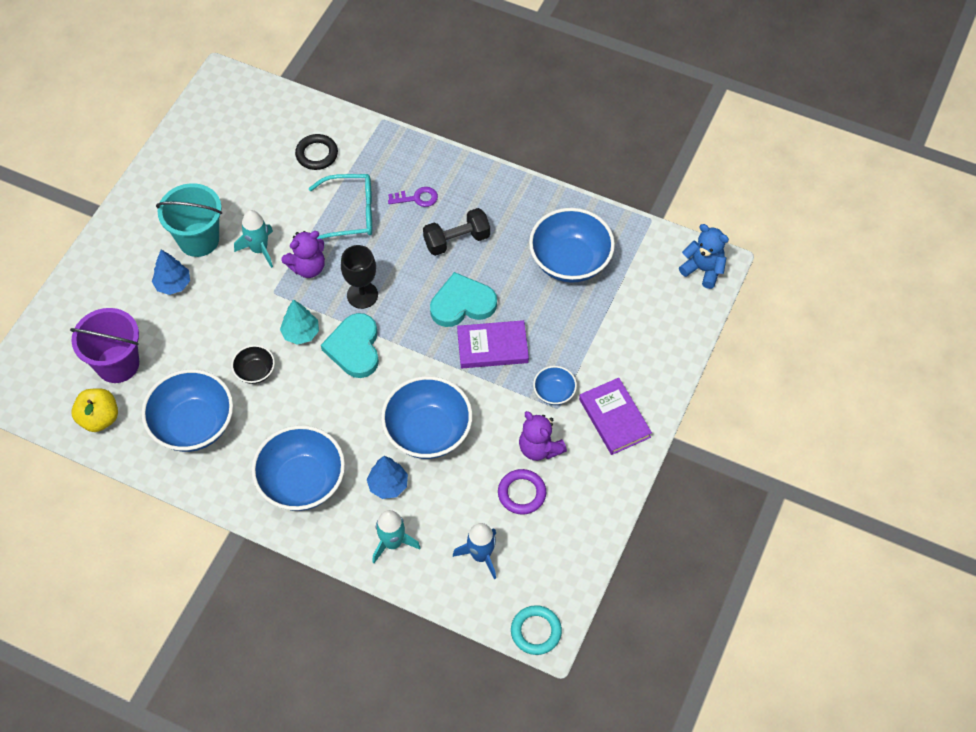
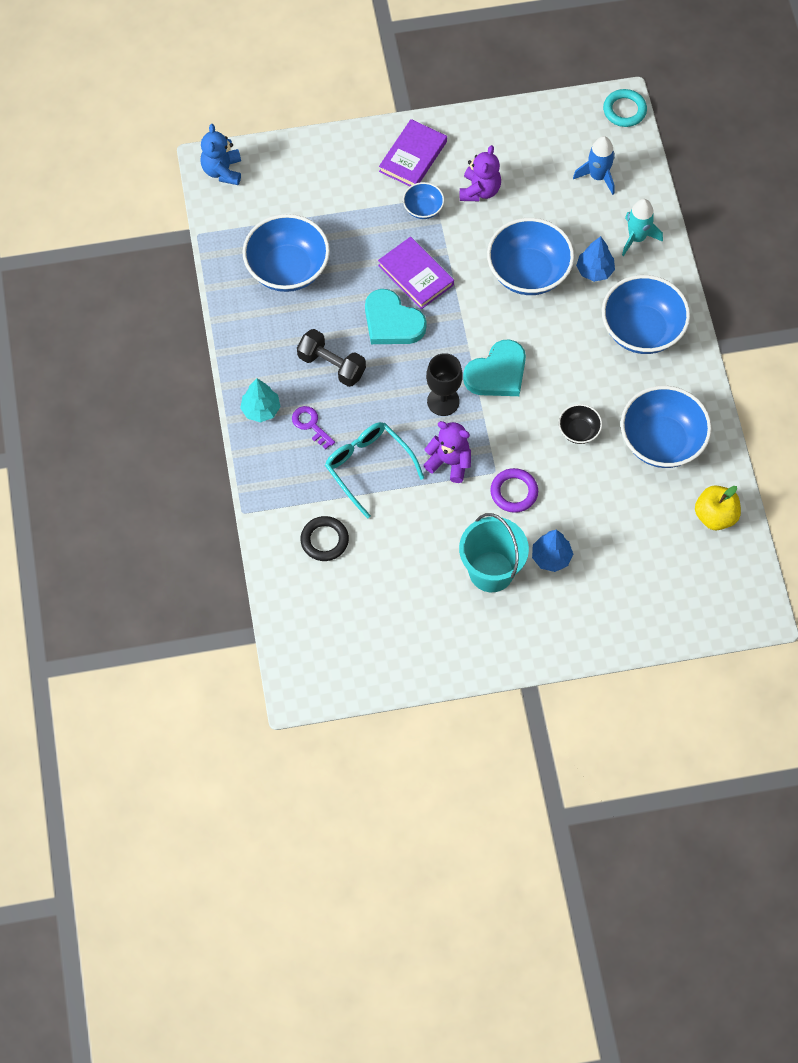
camera: 125 degrees left, 5 degrees up
purple bucket [70,308,139,383] -> none
turquoise rocket [234,210,273,268] -> none
turquoise tree [280,299,319,345] -> turquoise tree moved to [240,379,281,422]
purple ring [498,469,546,514] -> purple ring moved to [490,468,538,513]

